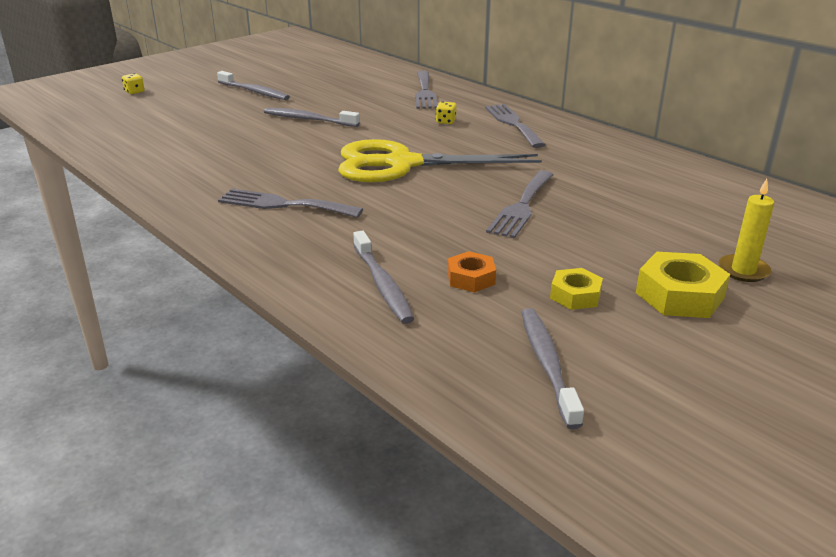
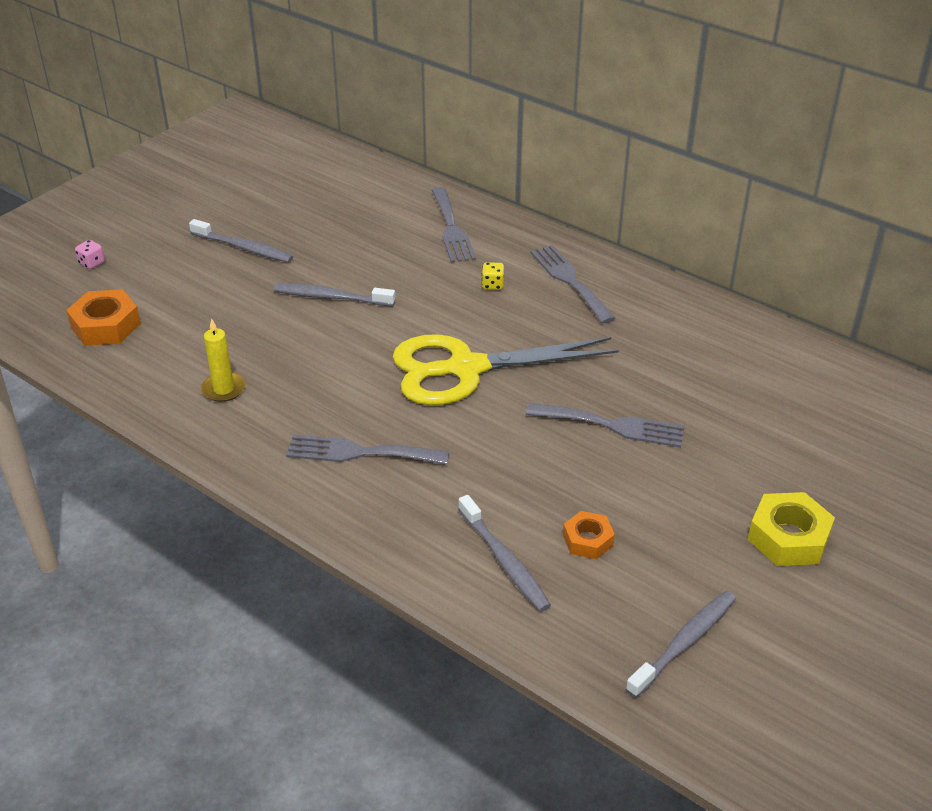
camera: 10 degrees left, 10 degrees up
yellow dice [122,73,145,94] -> pink dice [75,240,105,269]
grey fork [486,171,554,238] -> grey fork turned 90 degrees counterclockwise [526,403,685,448]
grey toothbrush [522,308,584,429] -> grey toothbrush turned 60 degrees clockwise [626,591,736,698]
yellow nut [550,268,603,310] -> none
yellow candle [719,179,774,282] -> yellow candle moved to [201,319,245,402]
none -> orange nut [66,289,141,346]

